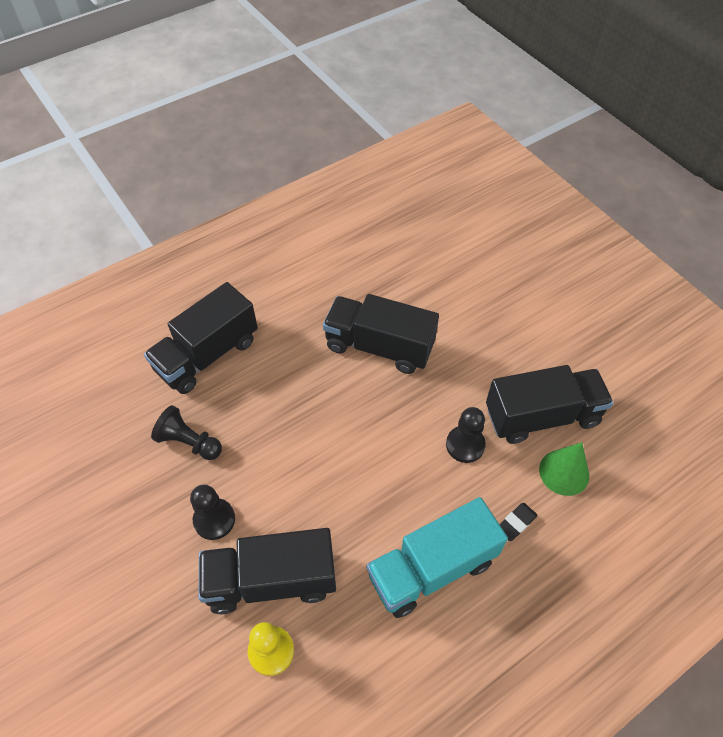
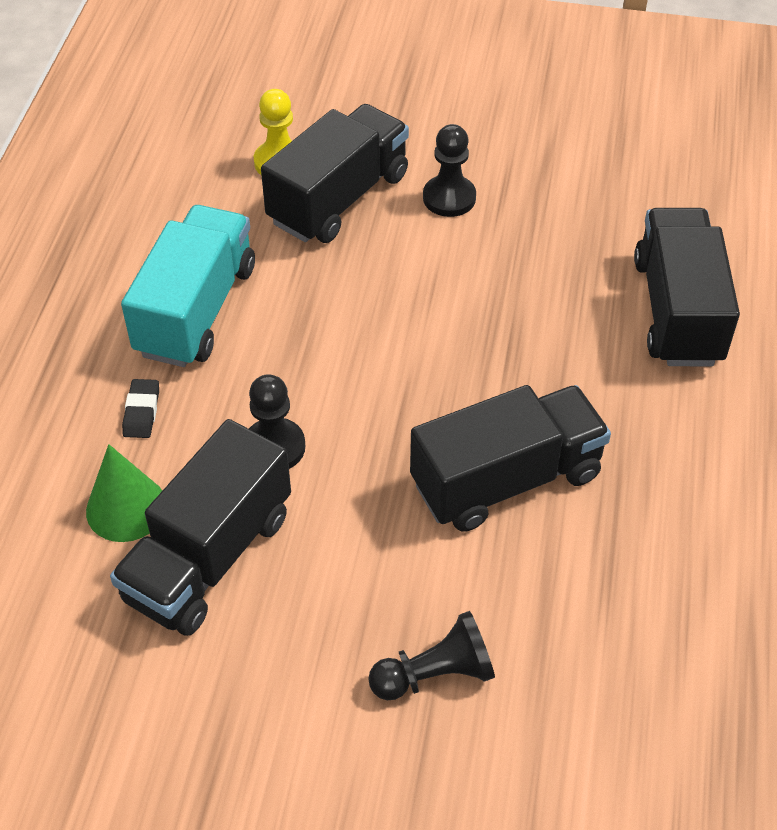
camera: 135 degrees right, 5 degrees down
black pawn [151,405,222,460] -> black pawn moved to [368,611,495,700]

